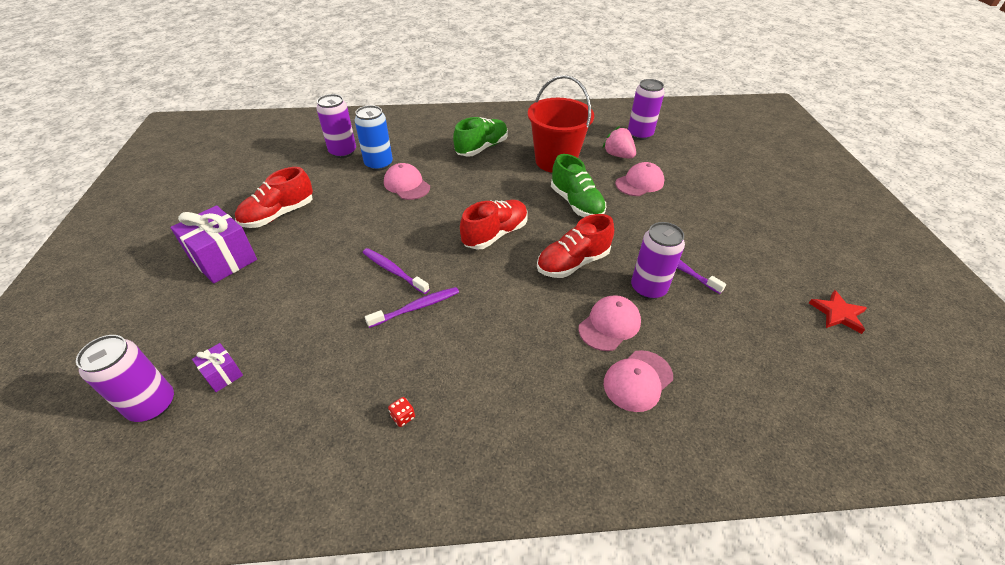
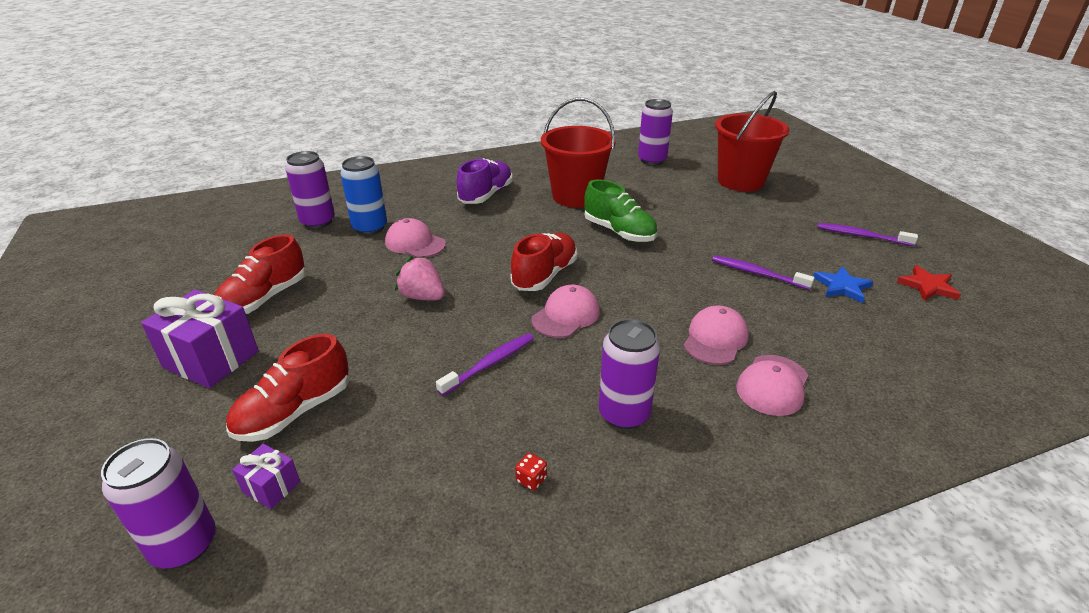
camera: 15 degrees left, 10 degrees down
purple toothbrush [363,248,430,294] -> purple toothbrush moved to [817,223,918,246]
green shoe [453,117,508,157] -> purple shoe [457,158,513,204]
red shoe [537,214,614,278] -> red shoe moved to [226,334,349,442]
pink strawberry [603,126,636,159] -> pink strawberry moved to [395,256,445,300]
pink cap [615,162,664,196] -> pink cap moved to [531,285,600,338]
purple can [631,222,685,299] -> purple can moved to [599,319,660,429]
none -> red bucket [715,91,789,192]
none -> blue star [813,266,873,303]

